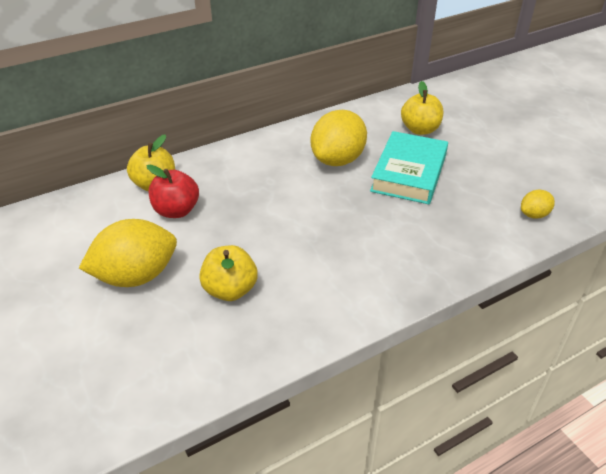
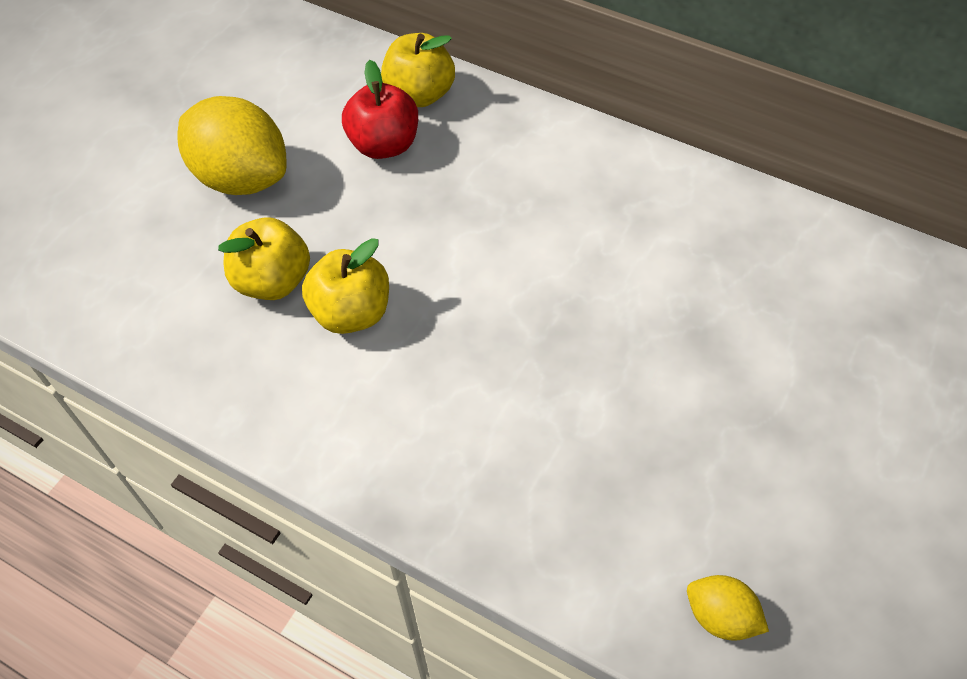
camera: 60 degrees right, 15 degrees up
yellow lemon [311,110,367,166] -> none
turquoise book [370,131,448,204] -> none
yellow apple [401,81,443,135] -> yellow apple moved to [302,238,389,334]

